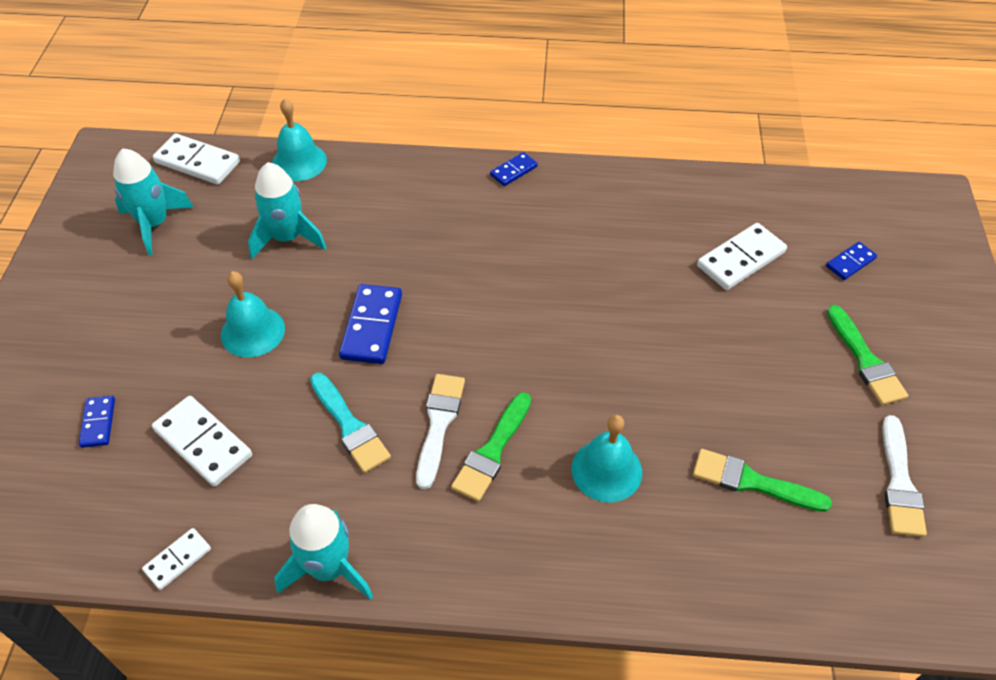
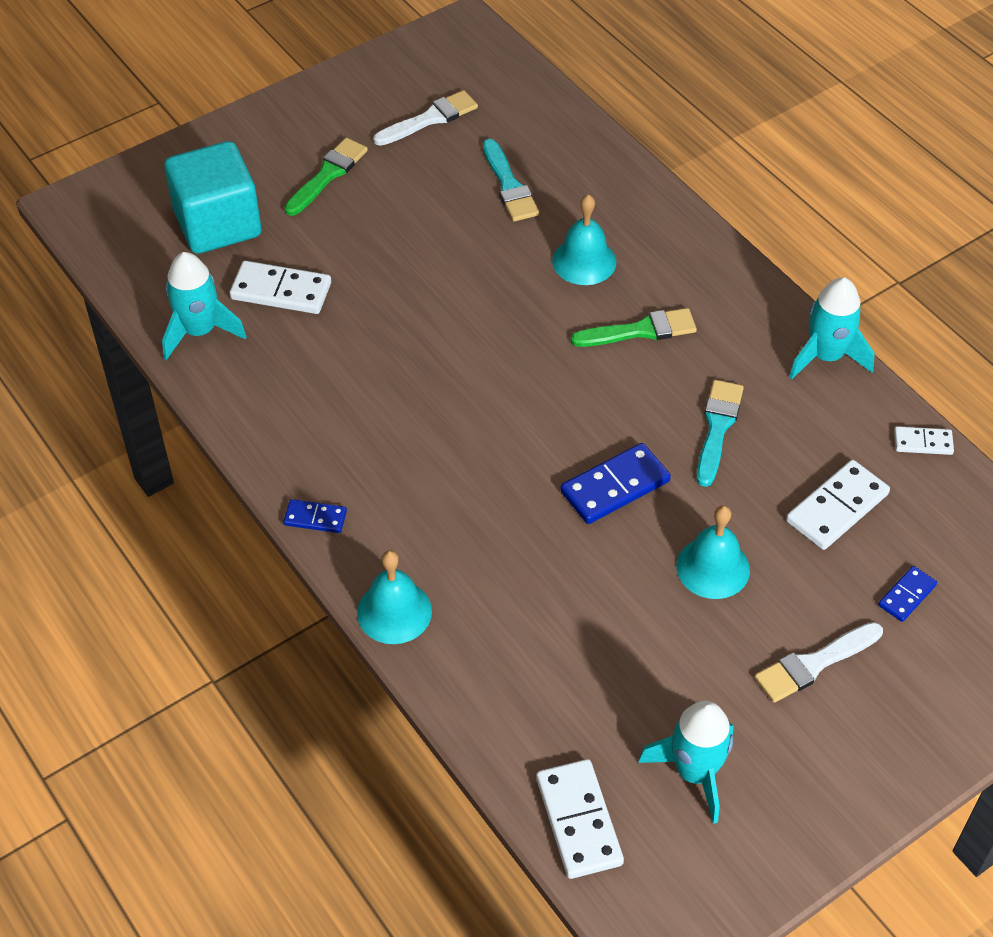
camera: 130 degrees left, 0 degrees up
white domino [152,396,252,487] -> white domino turned 45 degrees clockwise [786,460,890,550]
turquoise rocket [248,162,326,259] -> turquoise rocket moved to [162,252,247,360]
turquoise bell [272,99,327,181] -> turquoise bell moved to [357,550,432,644]
white brush [416,374,465,489] -> white brush moved to [755,622,883,703]
green brush [693,449,832,512] -> turquoise brush [483,139,539,222]
blue domino [826,242,877,280] -> turquoise cube [164,141,261,254]

